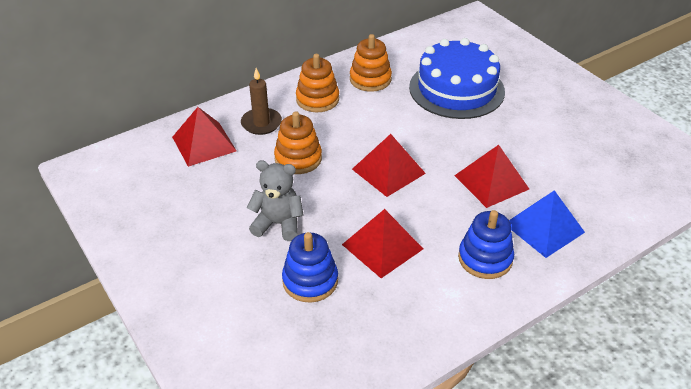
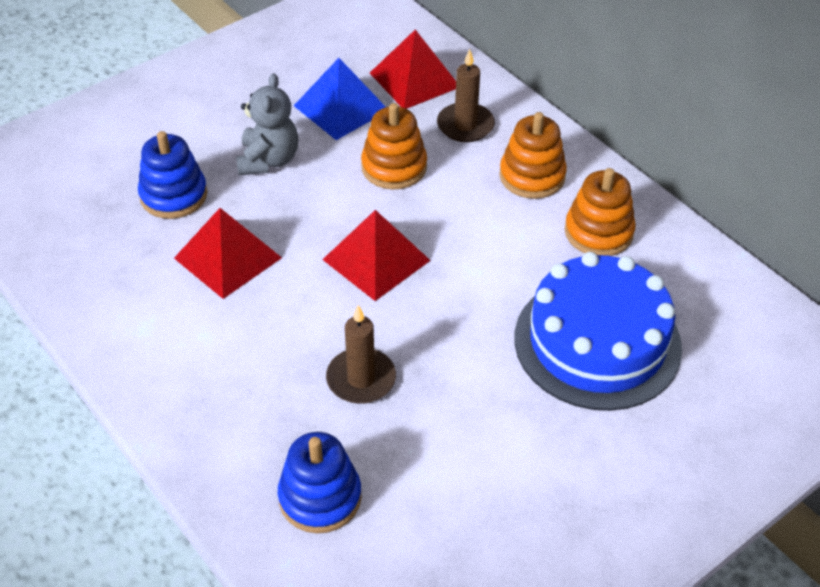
camera: 85 degrees right, 5 degrees up
red pyramid [454,145,529,208] -> brown candle [326,305,396,404]
blue stacking toy [458,210,514,279] -> blue stacking toy moved to [278,432,362,533]
blue pyramid [509,190,585,258] -> blue pyramid moved to [294,58,386,140]

